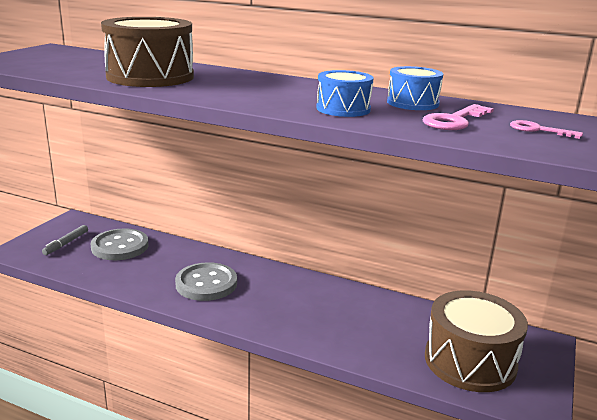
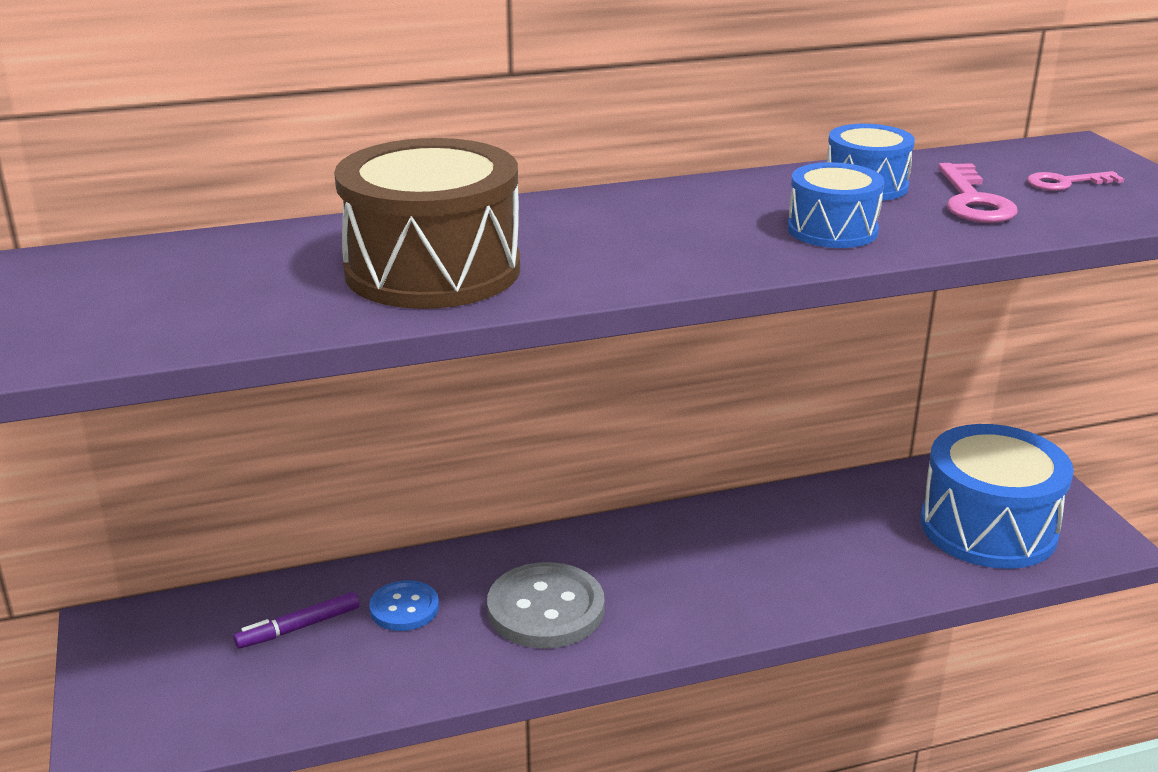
camera: 40 degrees left, 5 degrees up
grey marker [42,225,88,255] -> none
grey button [91,228,148,260] -> purple marker [233,592,359,649]
brown drum [425,290,528,392] -> blue drum [921,424,1074,569]
none -> blue button [369,580,439,631]

